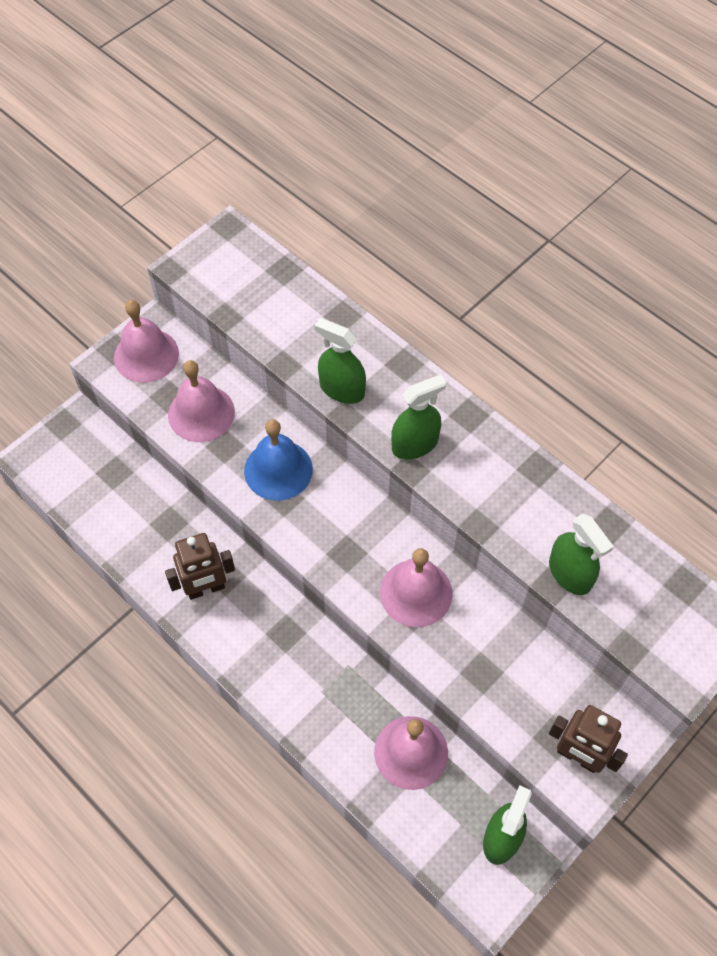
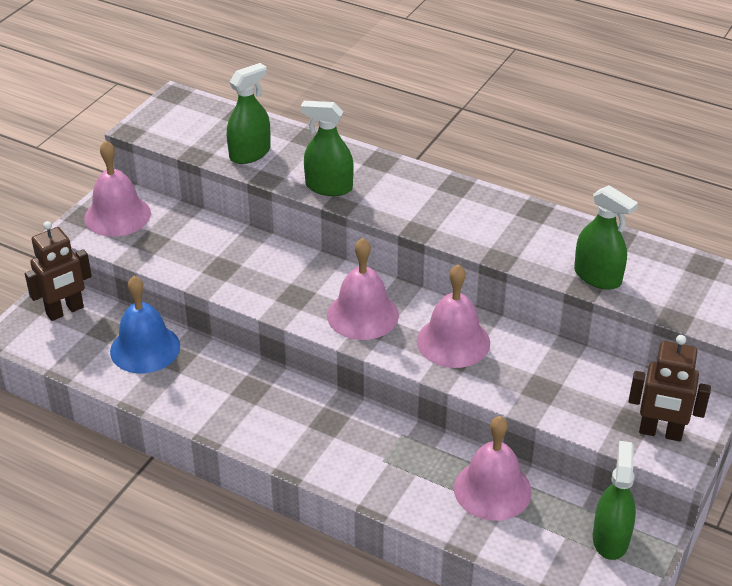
camera: 15 degrees left, 20 degrees down
brown robot [165,533,235,600] -> brown robot moved to [25,221,92,321]
pink bell [168,360,235,442] -> pink bell moved to [327,238,399,340]
blue bell [244,419,313,501] -> blue bell moved to [110,276,180,373]
green spray bottle [391,374,446,459] -> green spray bottle moved to [227,63,271,164]

